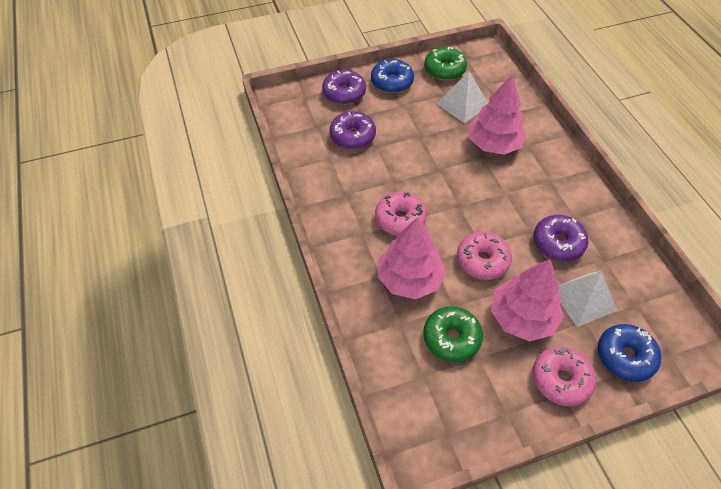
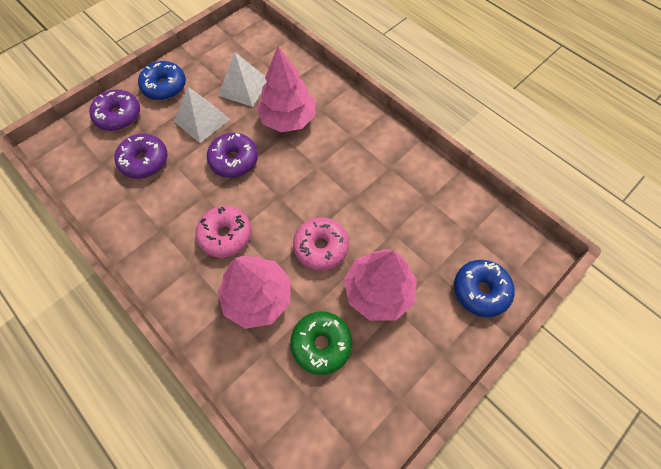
camera: 25 degrees left, 10 degrees up
green donut [424,47,467,81] -> none
pink donut [533,346,596,406] -> none
purple donut [534,215,588,261] -> purple donut moved to [207,133,258,178]
white pyramid [558,271,617,327] -> white pyramid moved to [174,87,230,143]

